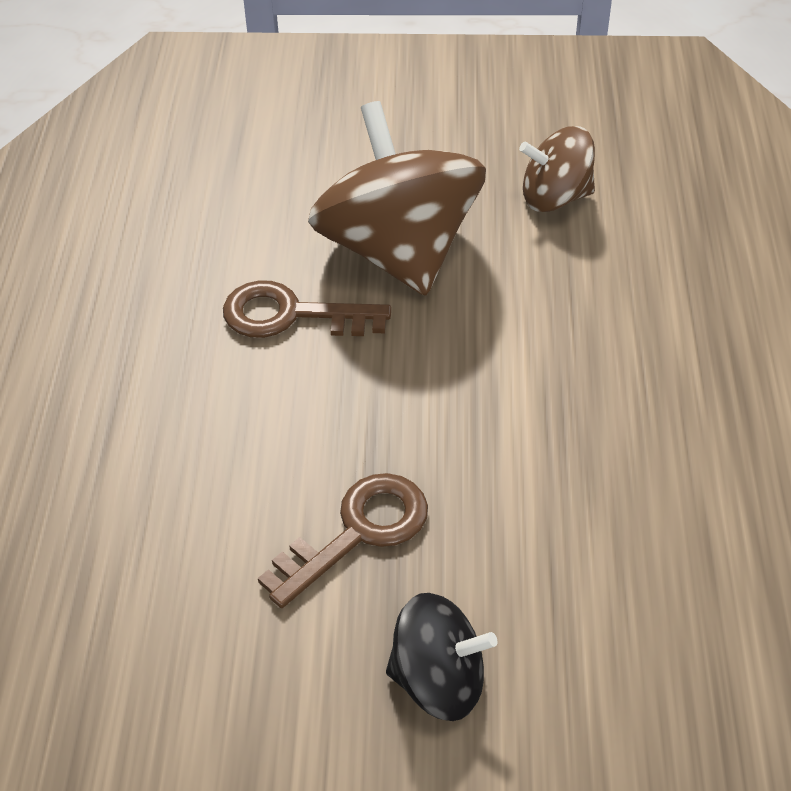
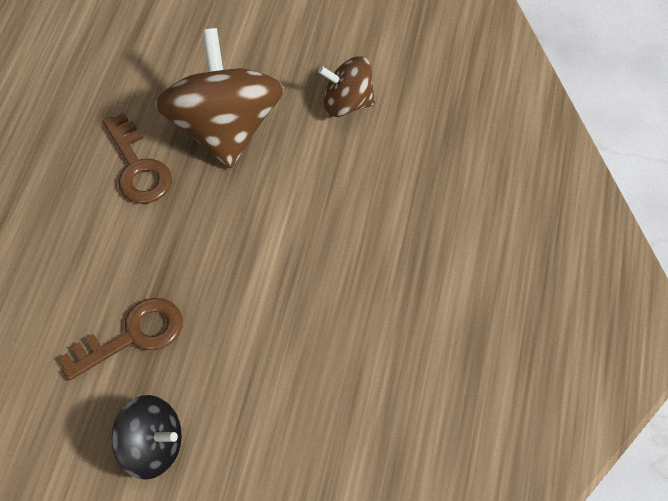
camera: 10 degrees right, 10 degrees up
brown key [223,280,391,338] -> brown key turned 135 degrees counterclockwise [103,113,172,203]

